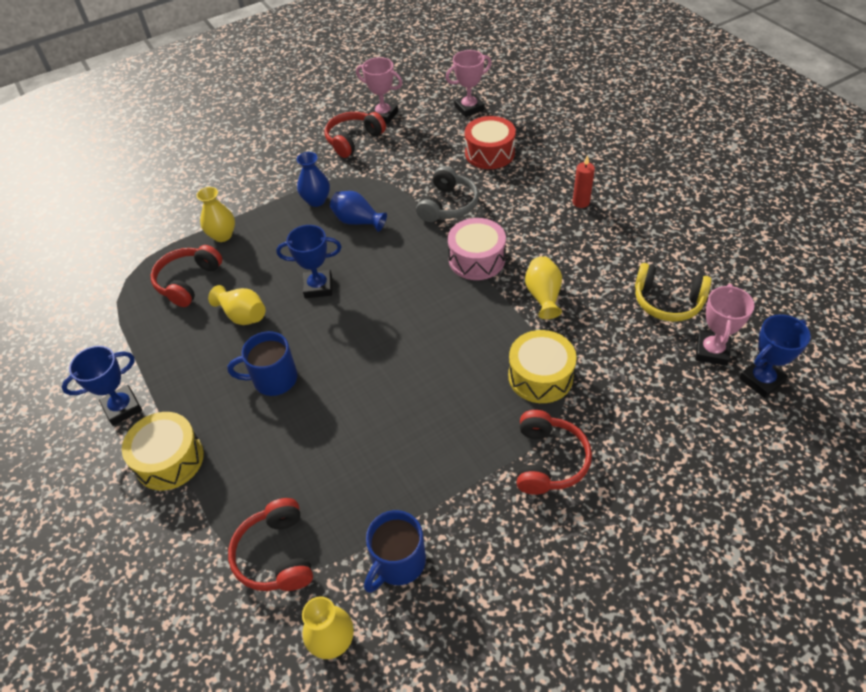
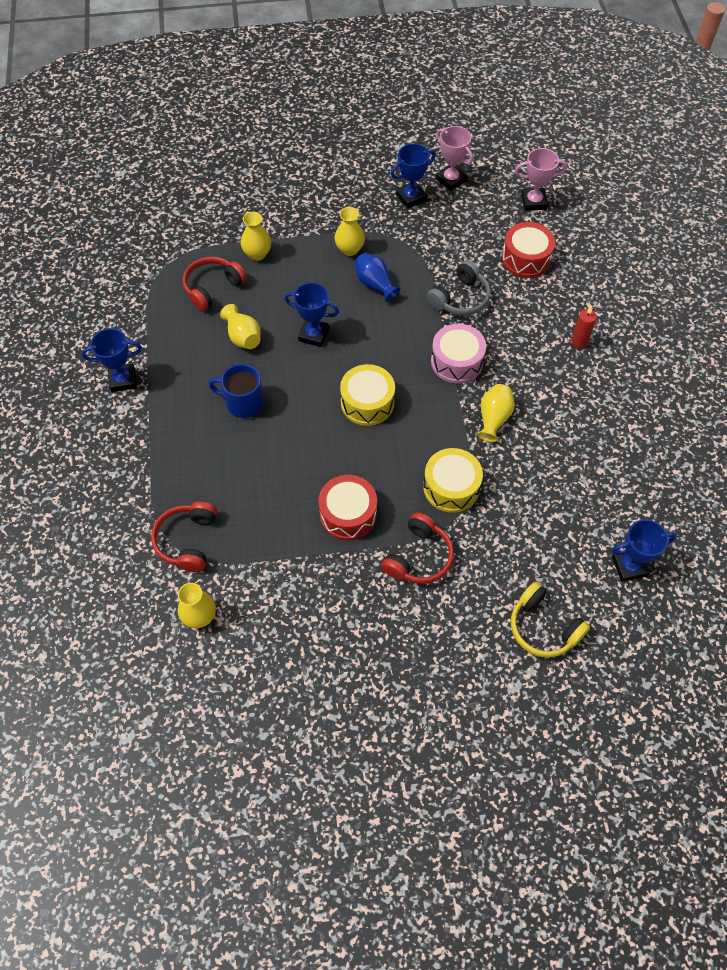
camera: 20 degrees right, 10 degrees up
yellow drum [122,412,204,491] -> yellow drum moved to [340,364,395,426]
blue vase [297,152,330,207] -> yellow vase [334,207,365,256]
red headphones [324,112,386,158] -> blue trophy [391,144,436,209]
blue mug [364,510,426,593] -> none
yellow headphones [635,263,711,322] -> yellow headphones moved to [511,582,590,658]
pink trophy [695,284,755,366] -> none
none -> red drum [319,475,377,540]

